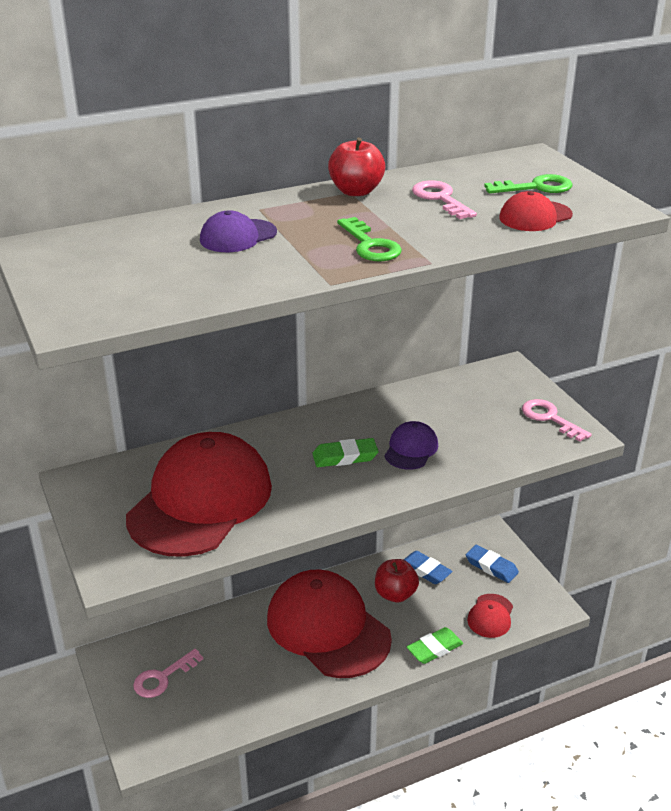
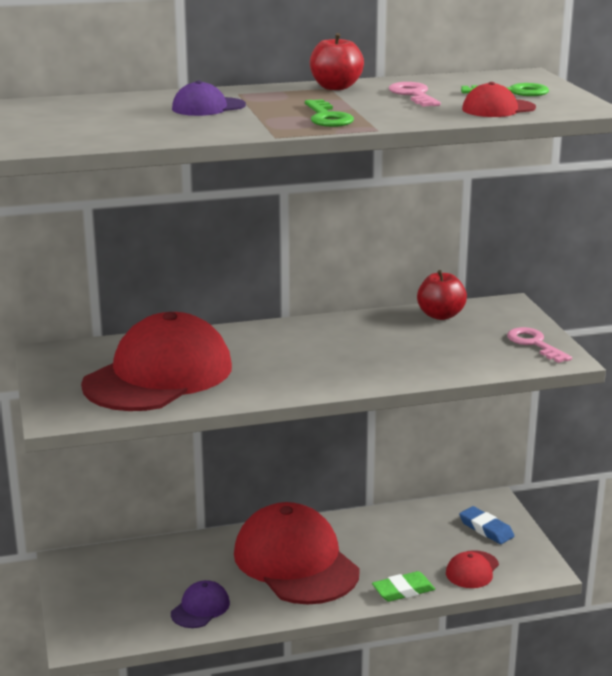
camera: 10 degrees right, 10 degrees down
pink key [133,649,203,698] -> none
green eraser [312,438,379,467] -> none
red apple [375,559,419,602] -> red apple moved to [417,270,467,320]
purple cap [384,421,438,470] -> purple cap moved to [171,580,230,628]
blue eraser [404,551,453,584] -> none

